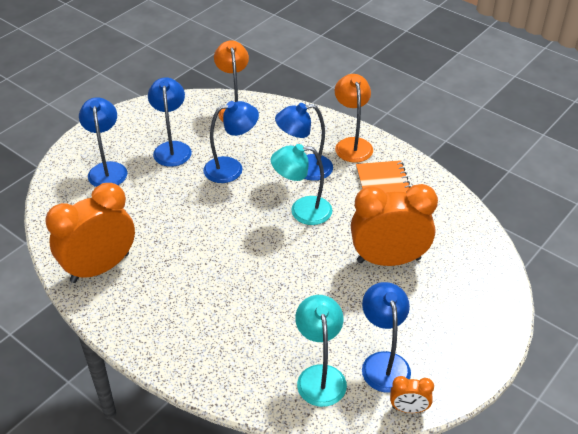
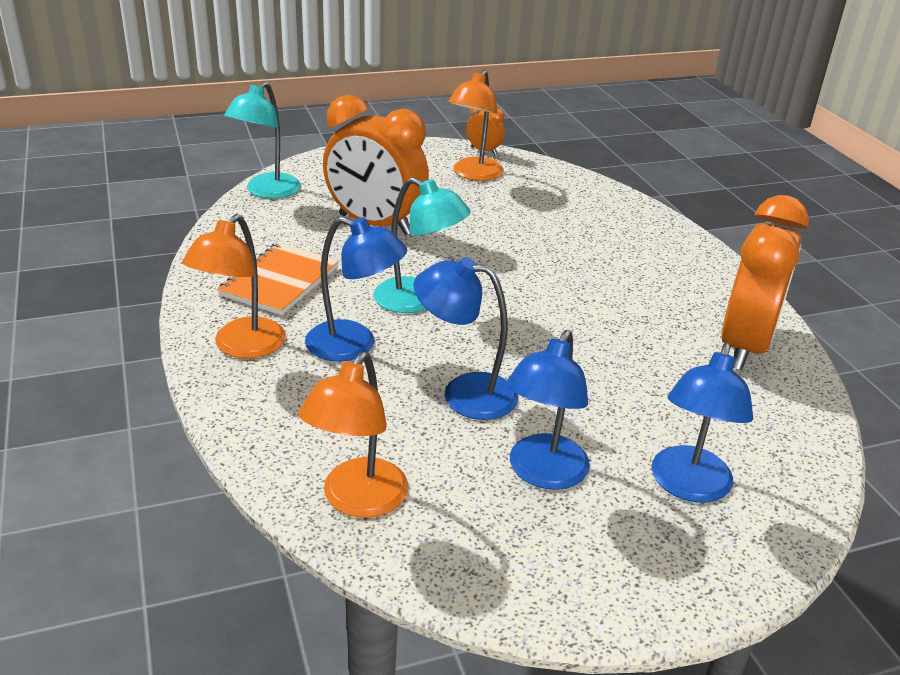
camera: 150 degrees left, 10 degrees down
orange clock [46,183,135,283] -> orange clock turned 60 degrees counterclockwise [721,195,809,370]
turquoise lamp [295,295,347,407] -> turquoise lamp moved to [224,81,301,199]
blue lamp [362,282,411,393] -> orange lamp [448,70,504,181]

